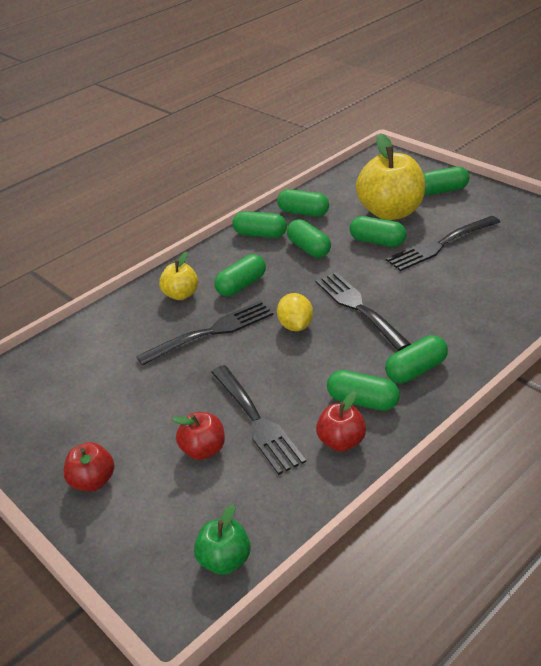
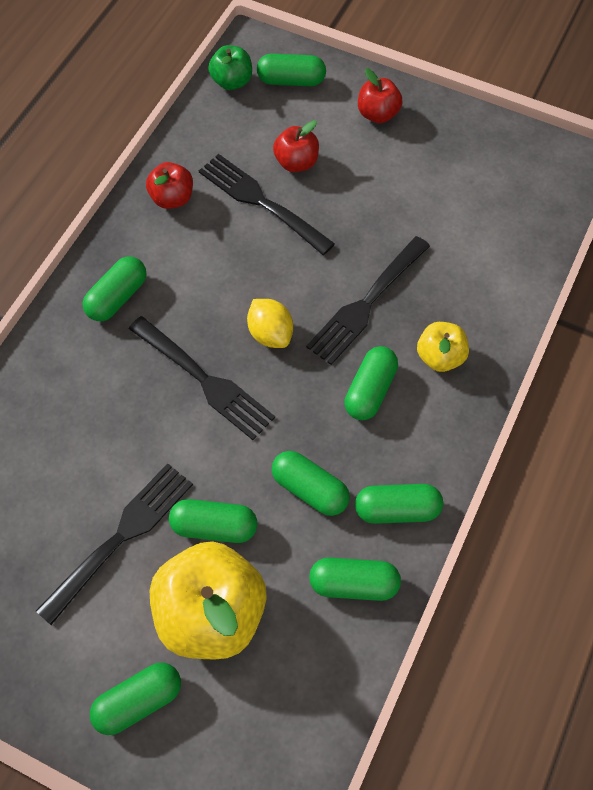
camera: 155 degrees right, 25 degrees up
green capsule [327,370,400,411] -> green capsule moved to [257,54,326,86]

